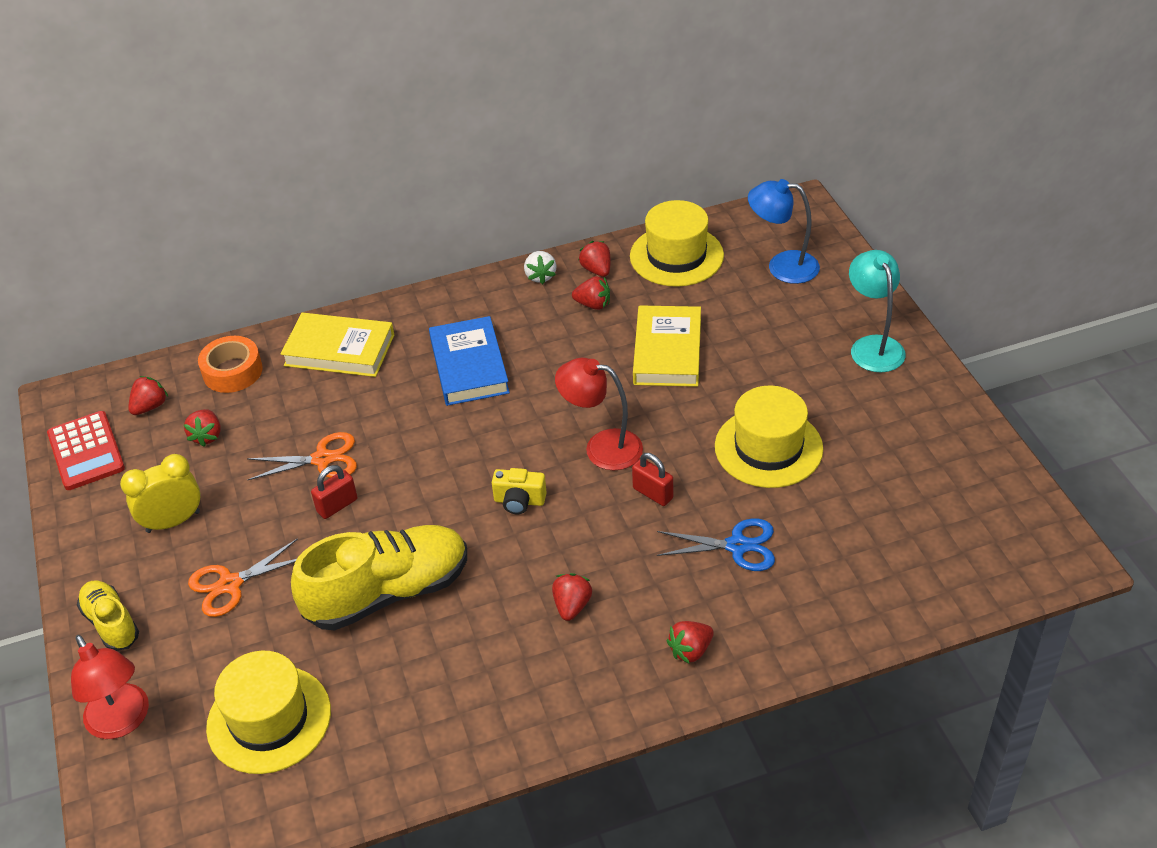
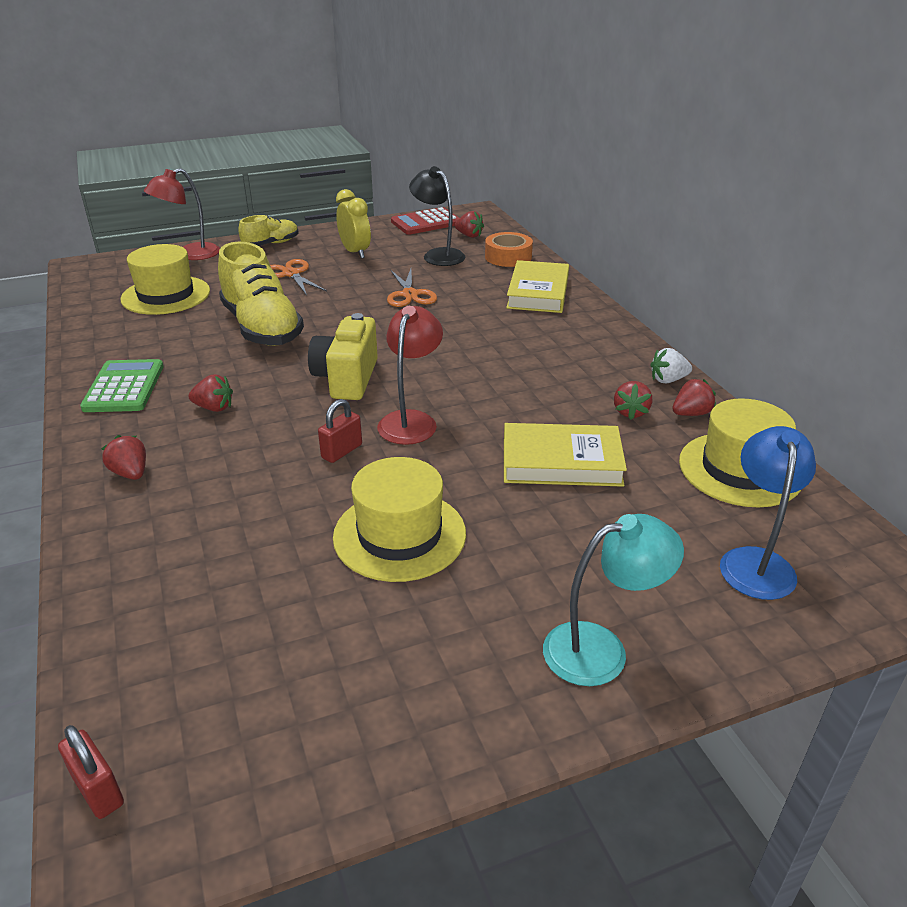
camera: 85 degrees right, 10 degrees down
red strawberry [184,409,221,447] -> black lamp [409,166,465,266]
red padlock [311,465,357,519] -> red padlock moved to [58,725,124,819]
blue book [429,316,510,406] -> none
yellow camera [492,468,547,514] -> yellow camera [308,313,378,400], size x1.75
blue scissors [657,518,775,571] -> none
none -> green calculator [80,359,164,412]

